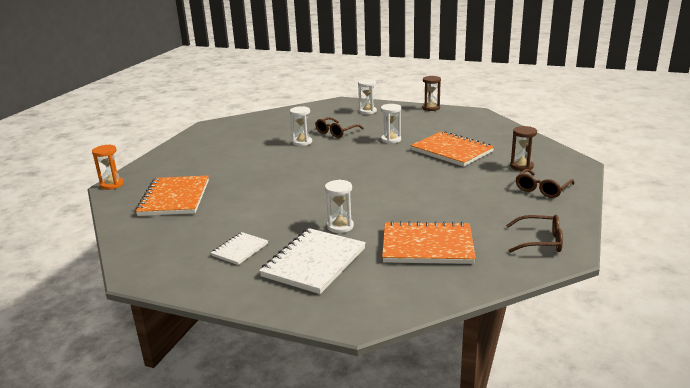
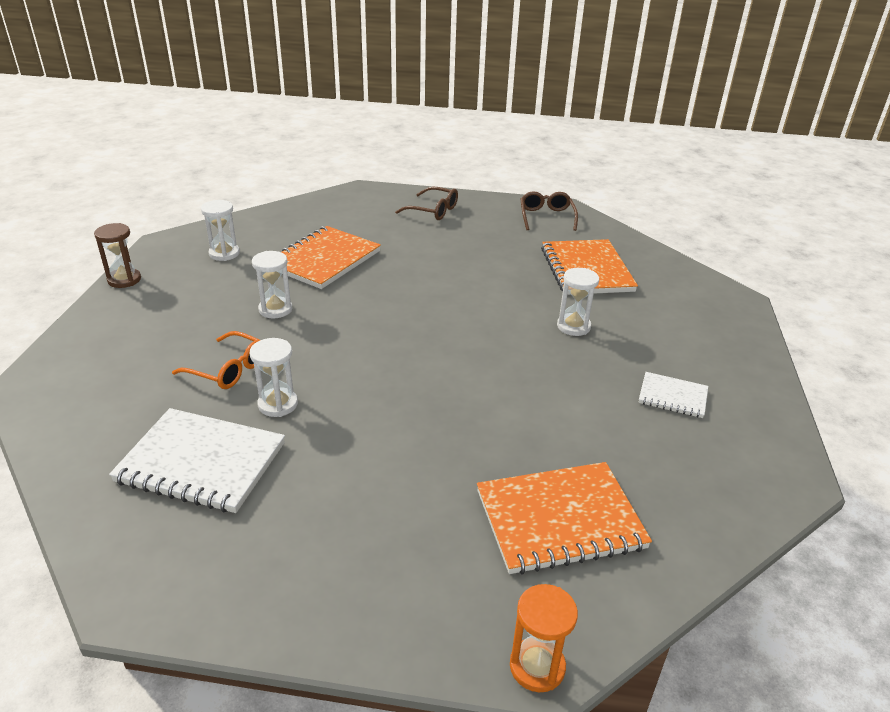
camera: 105 degrees left, 10 degrees up
white notebook [259,228,366,294] -> white notebook moved to [109,408,285,513]
brown glasses [315,117,364,138] -> orange glasses [172,331,260,389]
white hourglass [358,79,377,114] -> white hourglass moved to [201,200,240,261]
brown hourglass [510,126,537,171] -> none

